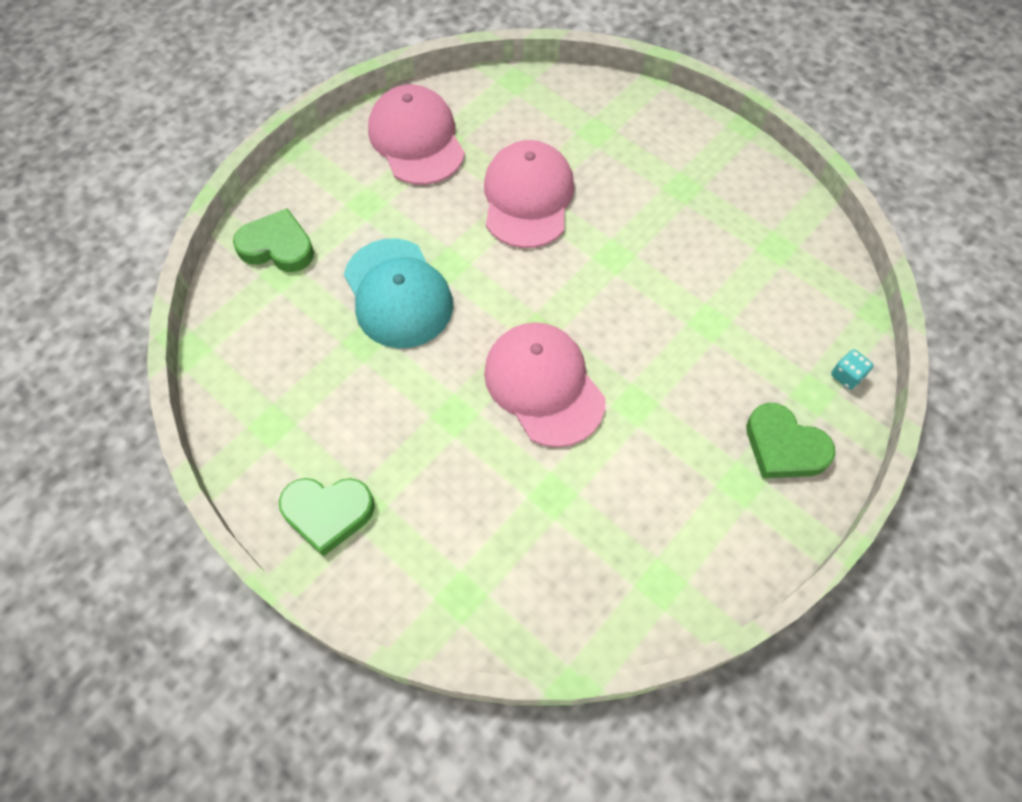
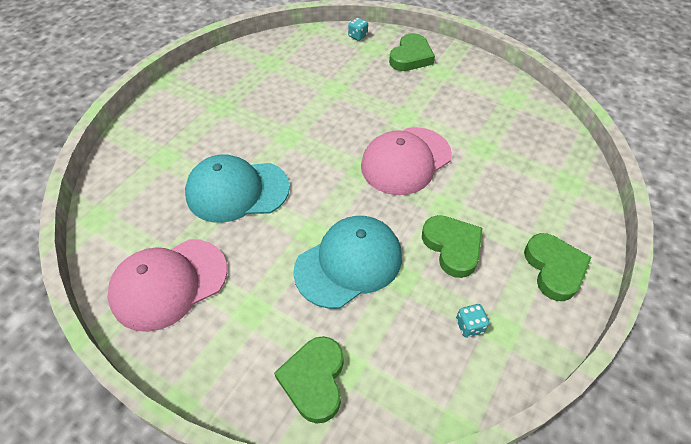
camera: 100 degrees left, 10 degrees down
pink cap [484,140,574,248] -> turquoise cap [185,154,290,223]
none -> green heart [422,215,483,278]
none -> turquoise dice [456,304,489,338]

